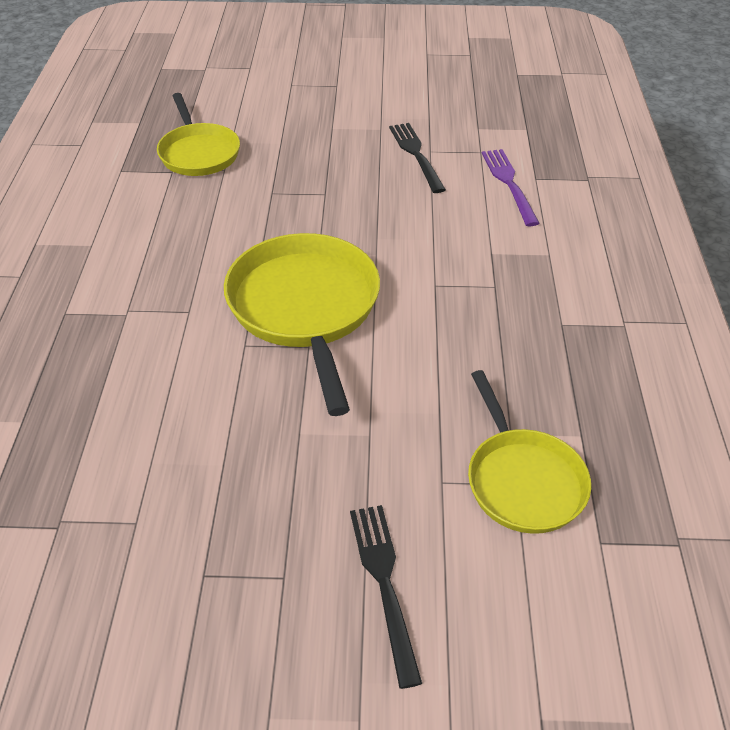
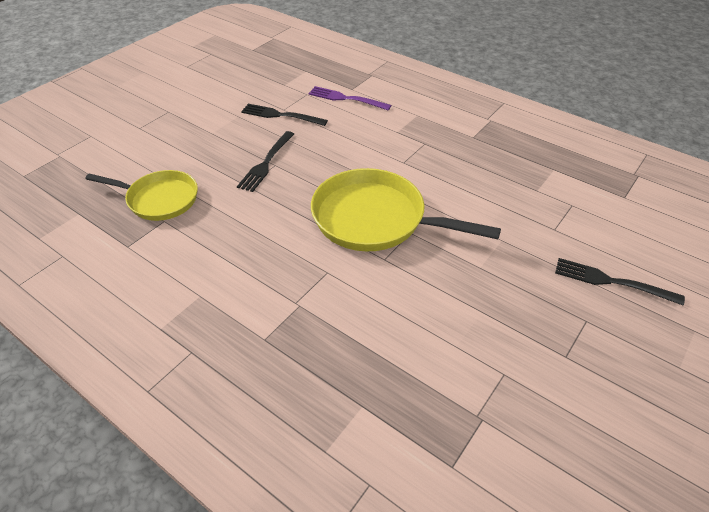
camera: 55 degrees left, 0 degrees up
yellow pan [468,370,591,534] -> none
none -> black fork [237,131,294,192]

